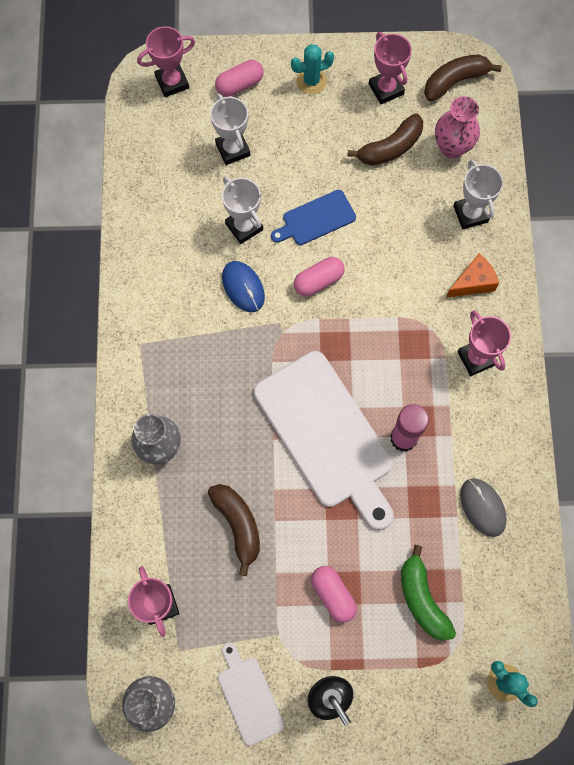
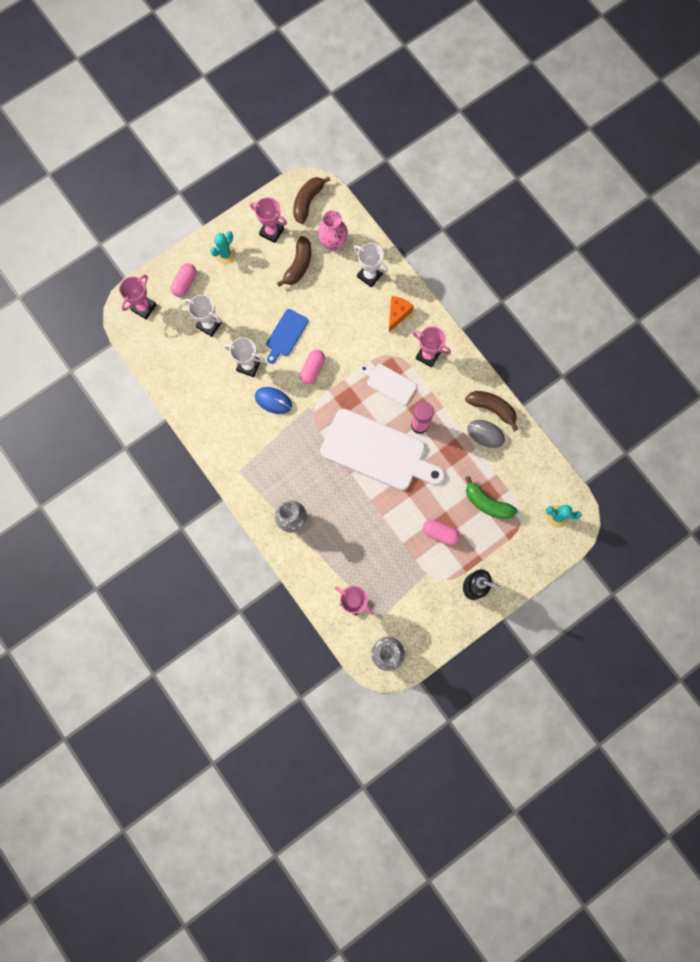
camera: 35 degrees left, 5 degrees up
brown banana [208,484,260,576] -> brown banana moved to [465,391,518,431]
white cutting board [218,642,284,746] -> white cutting board moved to [360,364,417,406]

